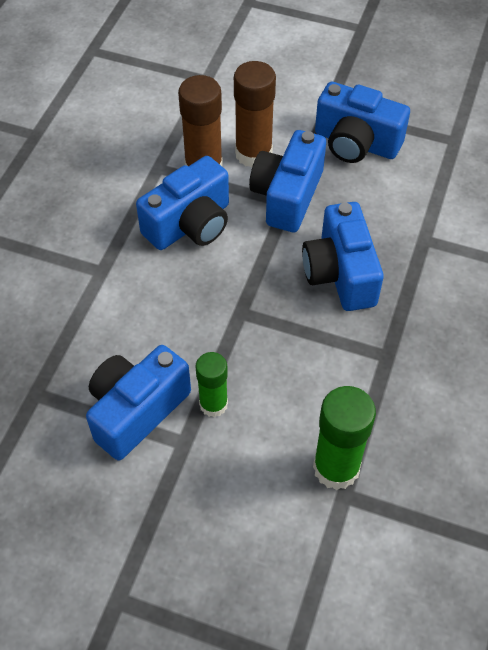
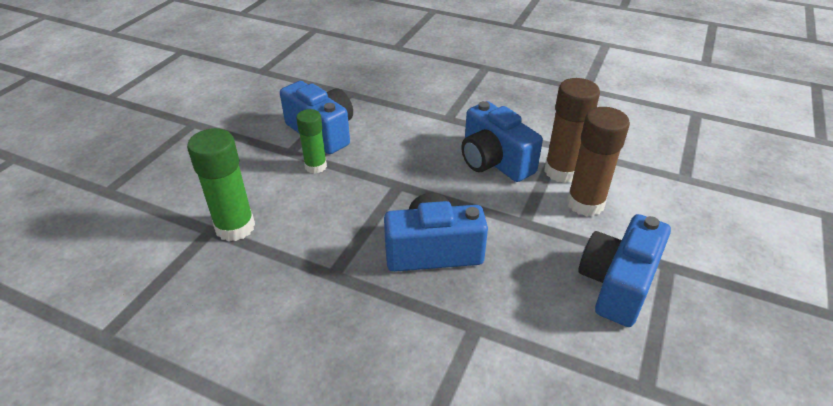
camera: 95 degrees right, 15 degrees down
blue camera [249,130,326,232] -> none

